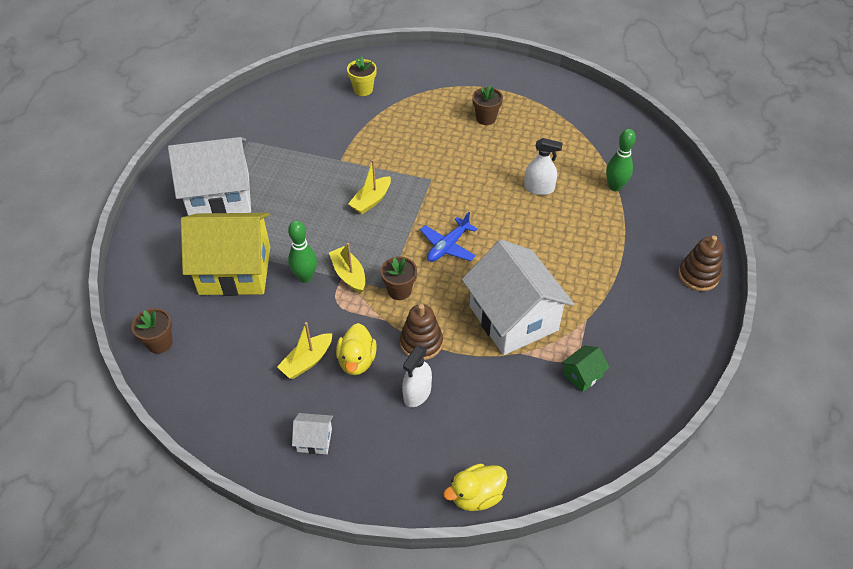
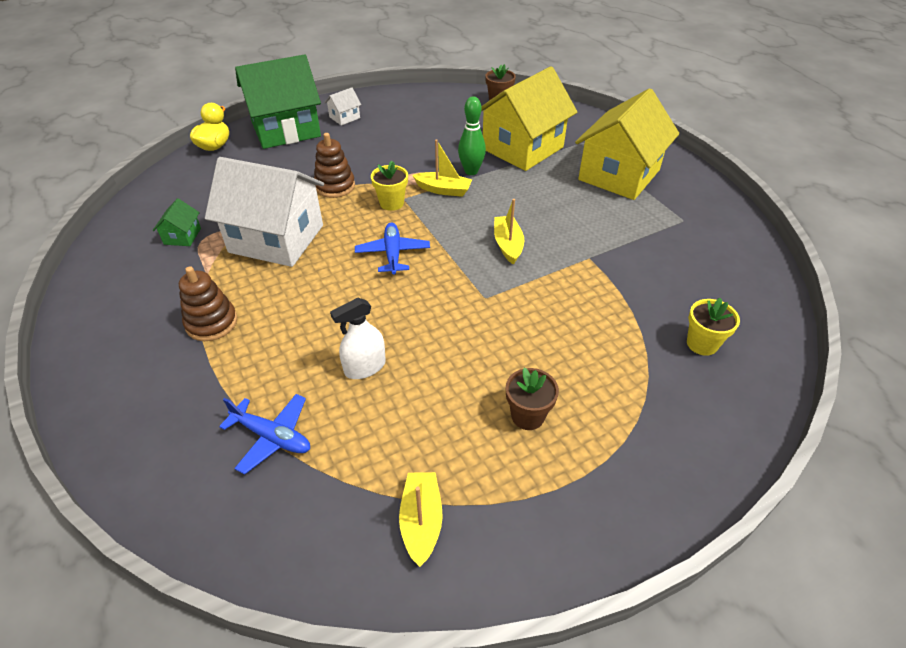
camera: 135 degrees right, 5 degrees down
white house [168,137,251,216] -> yellow house [575,88,679,200]
yellow boat [277,322,332,379] -> yellow boat moved to [399,472,443,567]
yellow duck [336,323,377,375] -> none
brown flower pot [380,256,417,300] -> yellow flower pot [371,161,408,211]
white spray bottle [402,345,432,407] -> none
green bowling pin [606,129,636,191] -> blue plane [219,394,310,474]
brown stacking toy [678,236,723,291] -> brown stacking toy moved to [179,266,237,341]
none -> green house [235,54,321,149]

